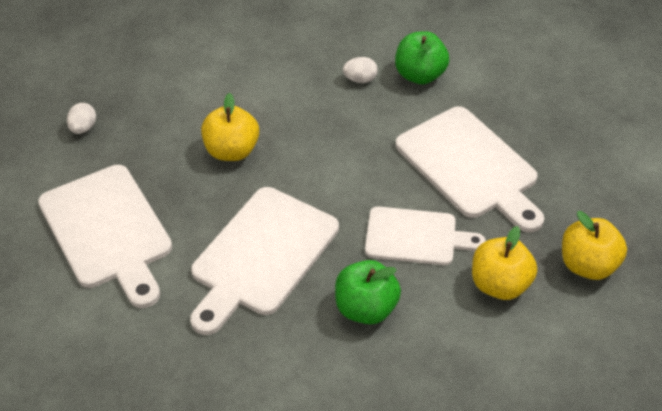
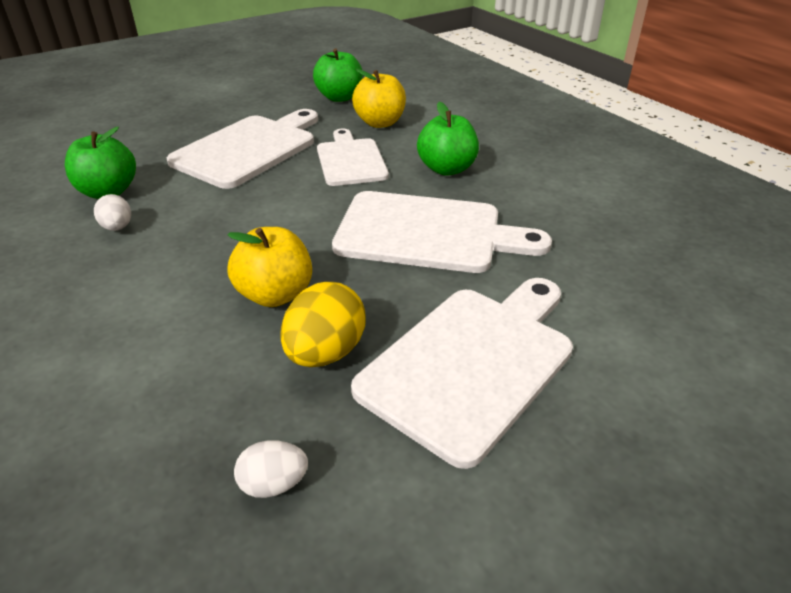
camera: 110 degrees left, 10 degrees down
yellow apple [562,211,627,280] -> green apple [313,49,363,102]
none -> yellow egg [280,282,365,367]

